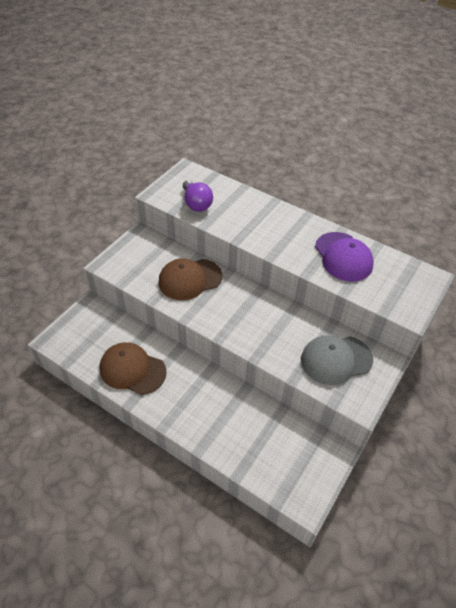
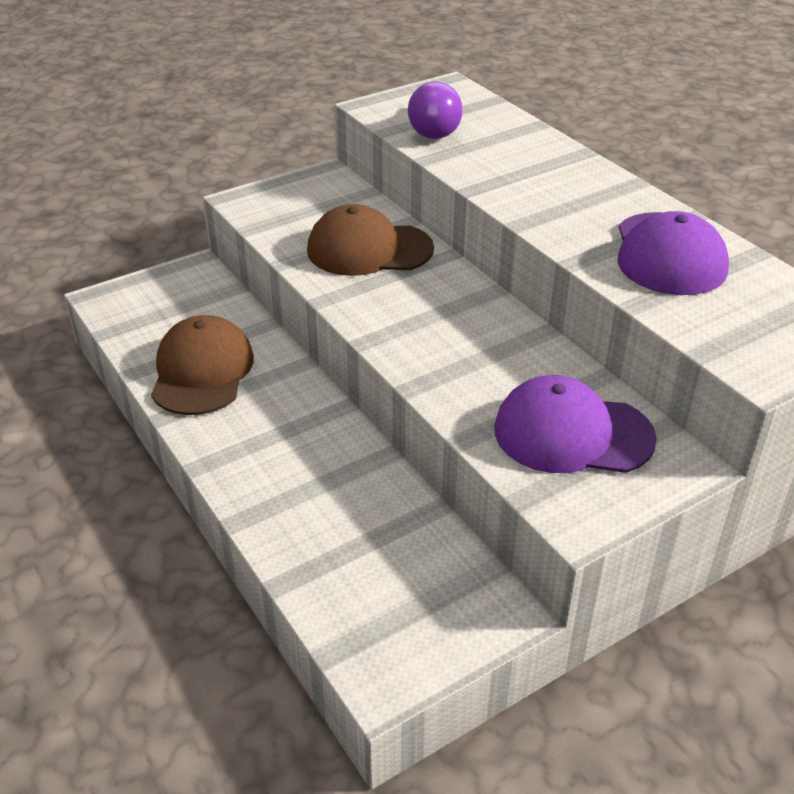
camera: 25 degrees right, 10 degrees down
brown cap [99,342,167,395] -> brown cap turned 45 degrees clockwise [151,315,254,415]
grey cap [301,335,373,385] -> purple cap [494,375,657,473]

